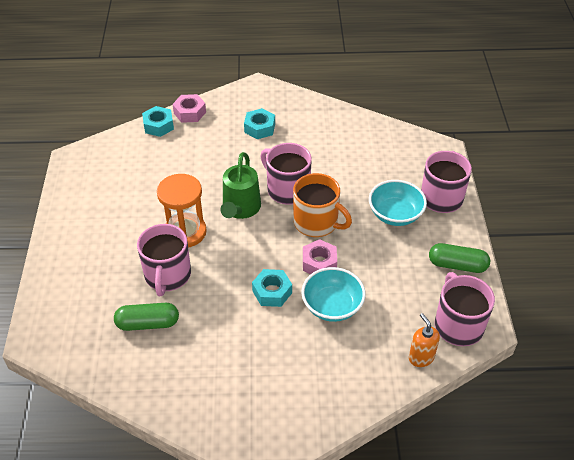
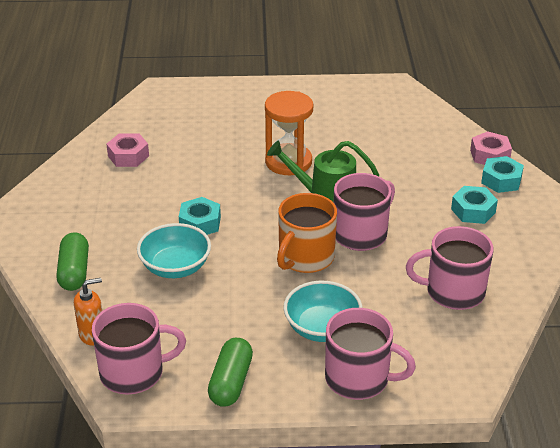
camera: 90 degrees right, 10 degrees down
green capsule [114,303,179,331] -> green capsule moved to [56,232,89,291]
pink mug [137,224,191,296] -> pink mug moved to [406,226,493,310]
turquoise nut [142,106,174,137] -> turquoise nut moved to [481,156,524,193]
pink nut [303,239,337,274] -> pink nut moved to [106,134,149,167]

